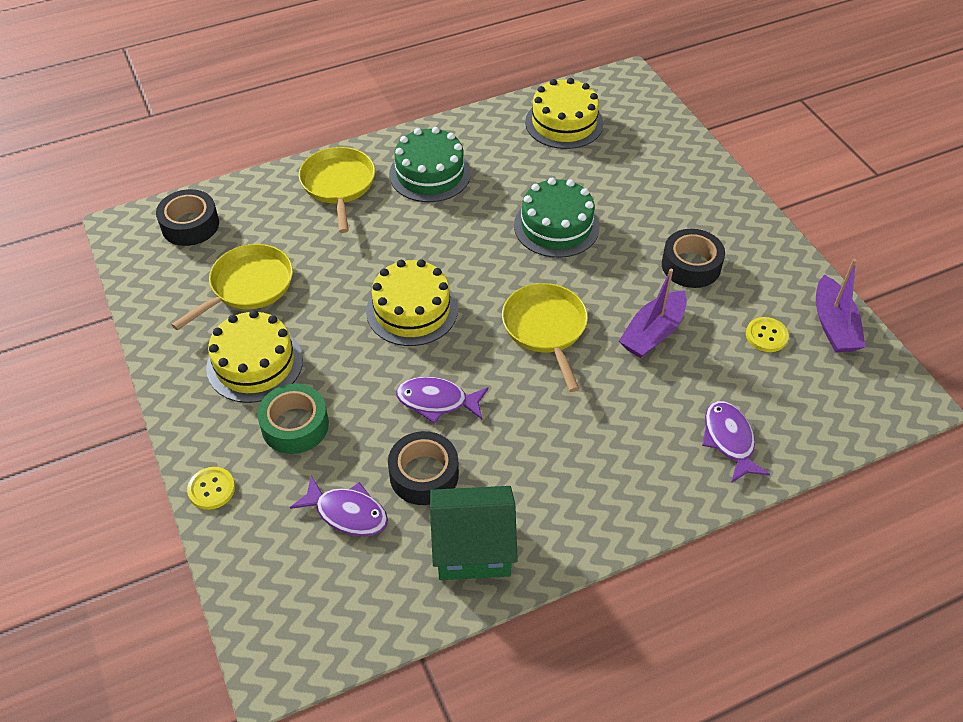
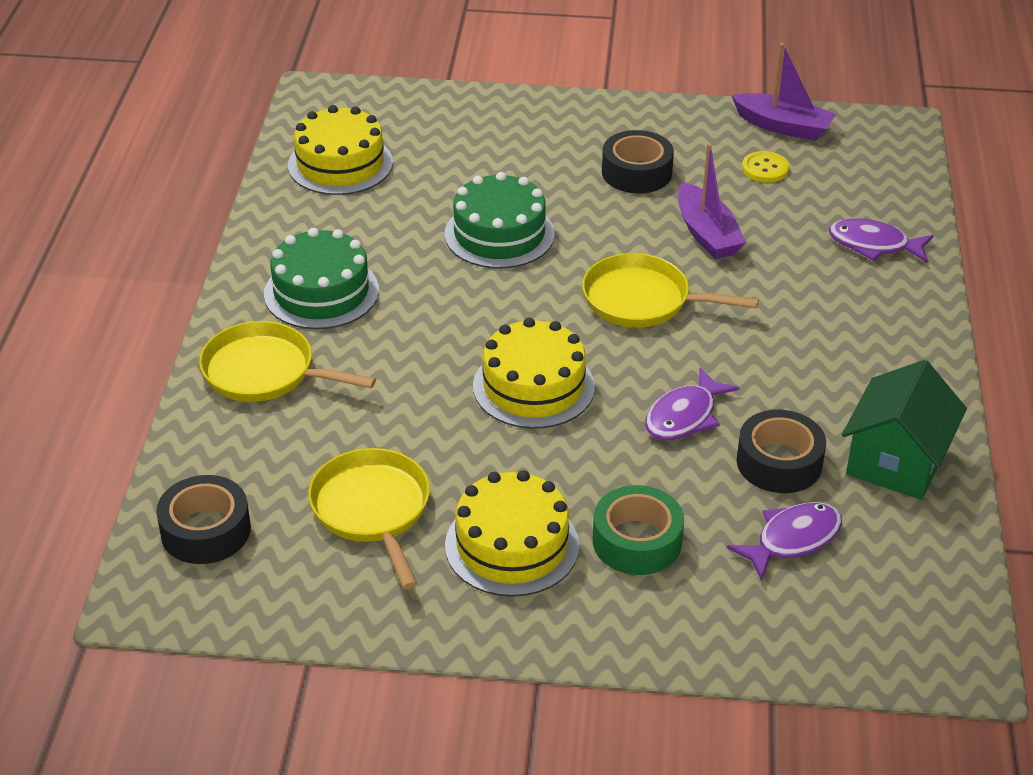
camera: 60 degrees left, 10 degrees down
yellow button [187,467,235,510] -> none

